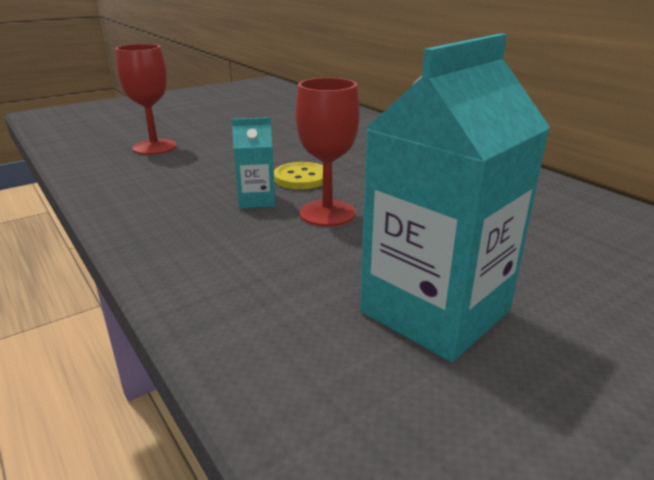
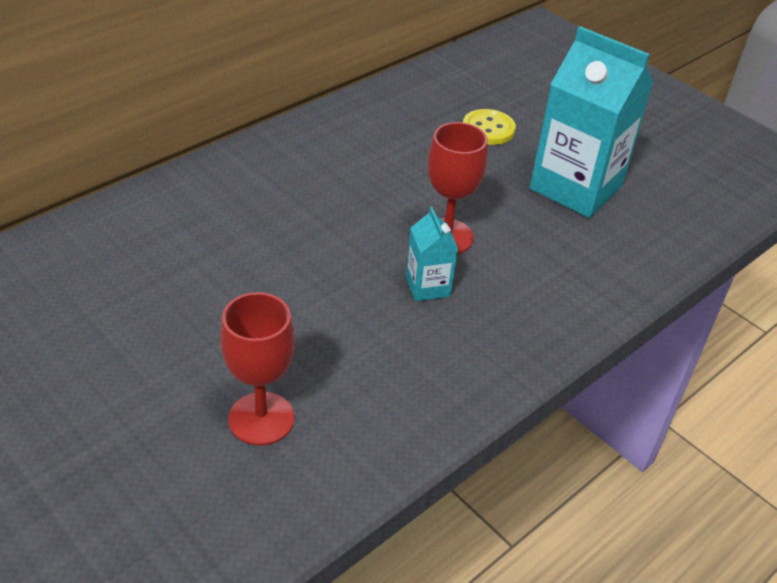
camera: 100 degrees left, 15 degrees up
yellow button [274,162,323,189] -> yellow button moved to [463,109,516,145]

